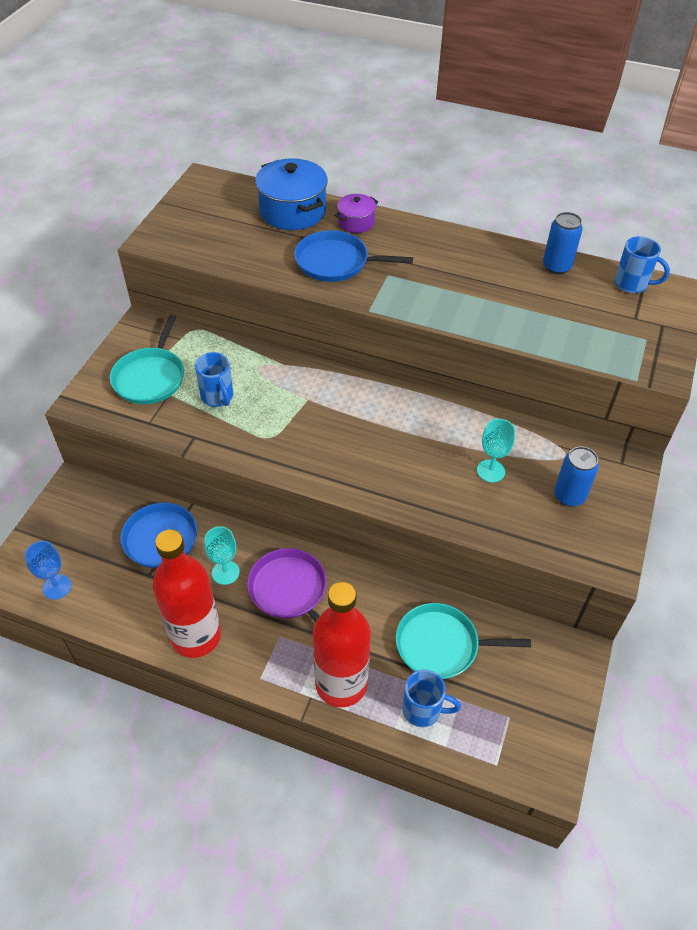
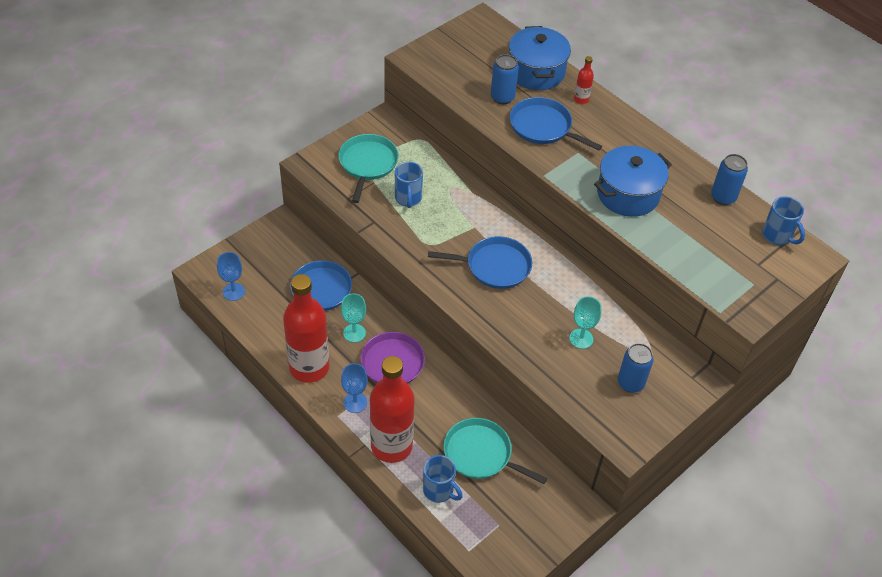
camera: 25 degrees right, 0 degrees up
turquoise pan [110,314,184,404] -> turquoise pan turned 150 degrees clockwise [338,134,399,203]
purple pot [335,194,378,233] -> red bottle [574,56,594,104]
none -> blue goblet [341,363,368,413]
none -> blue pan [428,236,532,289]
none -> blue can [491,54,519,104]
none -> blue pot [594,146,672,217]

